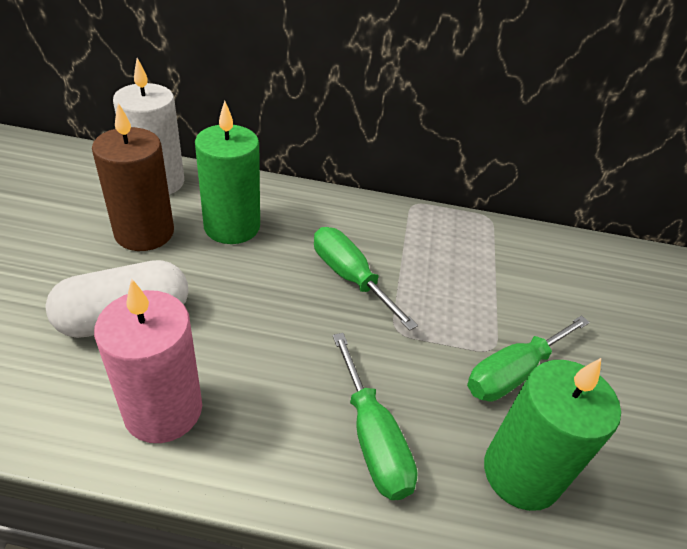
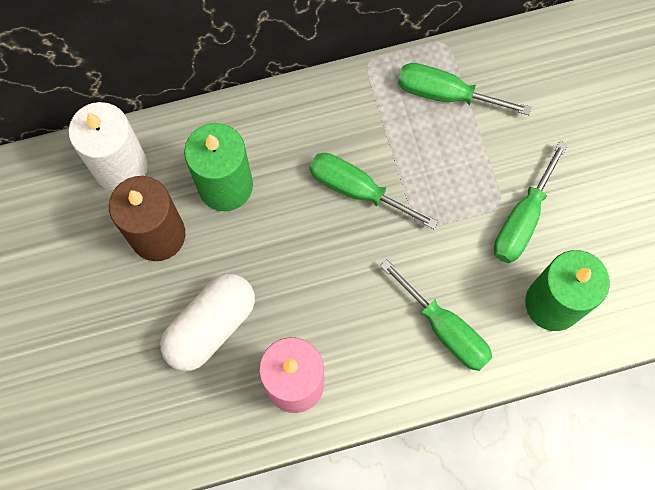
camera: 20 degrees left, 30 degrees up
none -> green screwdriver [398,63,532,115]

